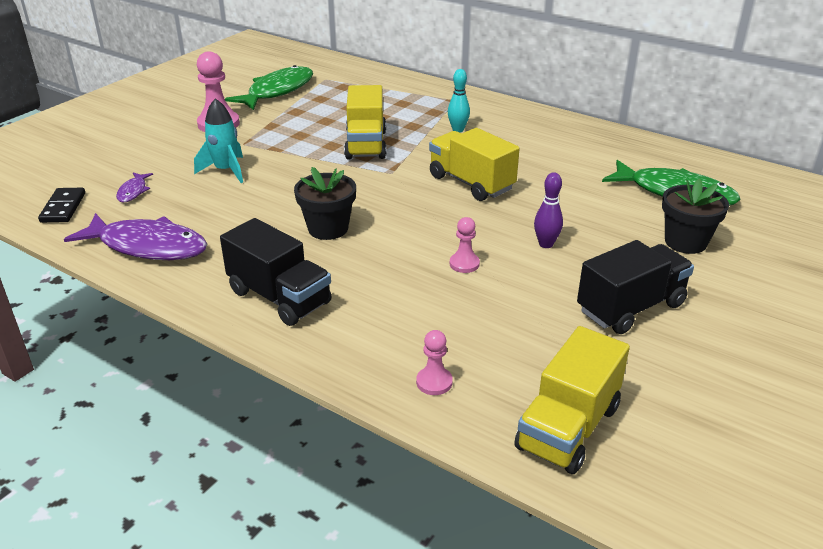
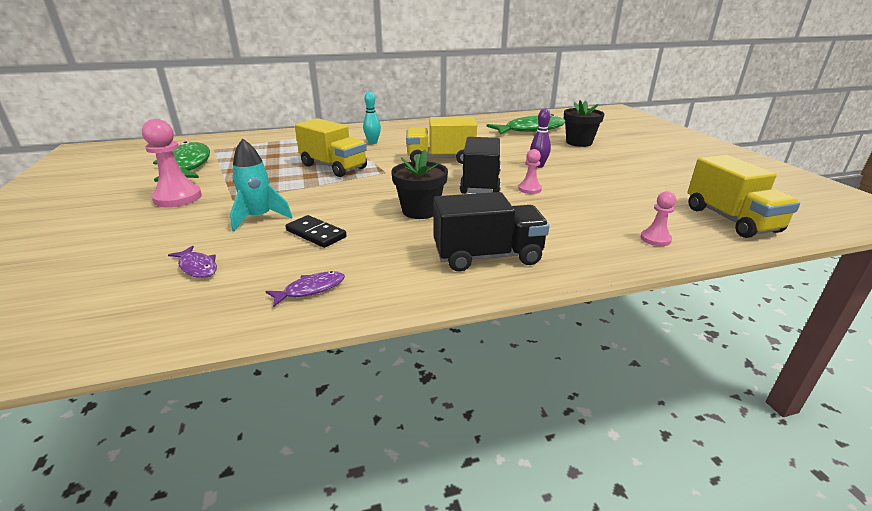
camera: 50 degrees left, 5 degrees down
black domino [38,188,85,223] -> black domino moved to [286,215,347,248]
purple fish [64,213,207,260] -> purple fish [265,271,345,307], size x0.46
black truck [577,240,694,334] -> black truck moved to [460,137,501,194]

